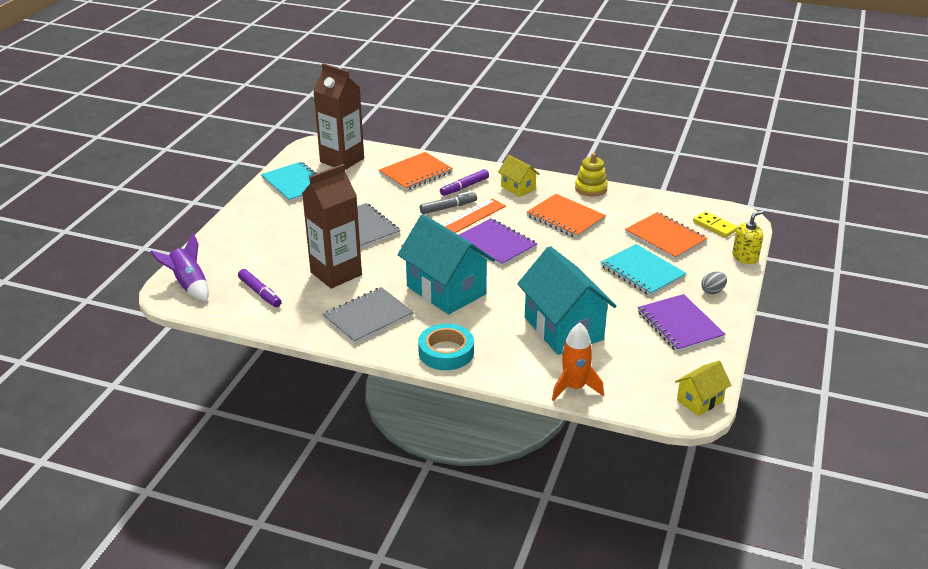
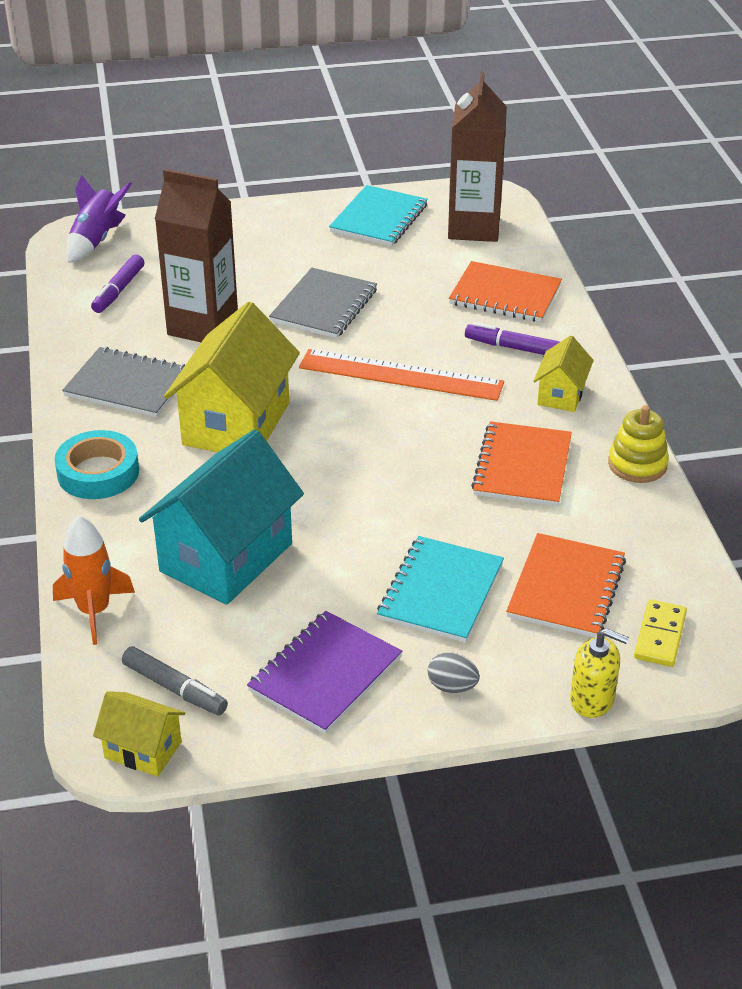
camera: 60 degrees right, 5 degrees up
turquoise house [397,214,495,314] -> yellow house [164,302,300,452]
grey marker [420,191,477,214] -> grey marker moved to [122,646,228,715]
purple notebook [459,218,537,266] -> none

